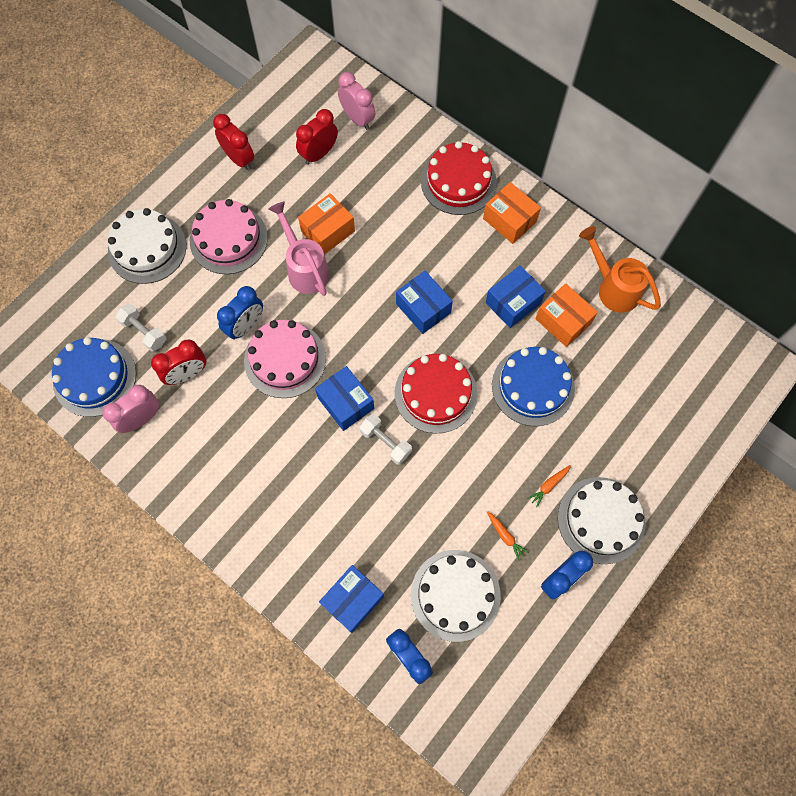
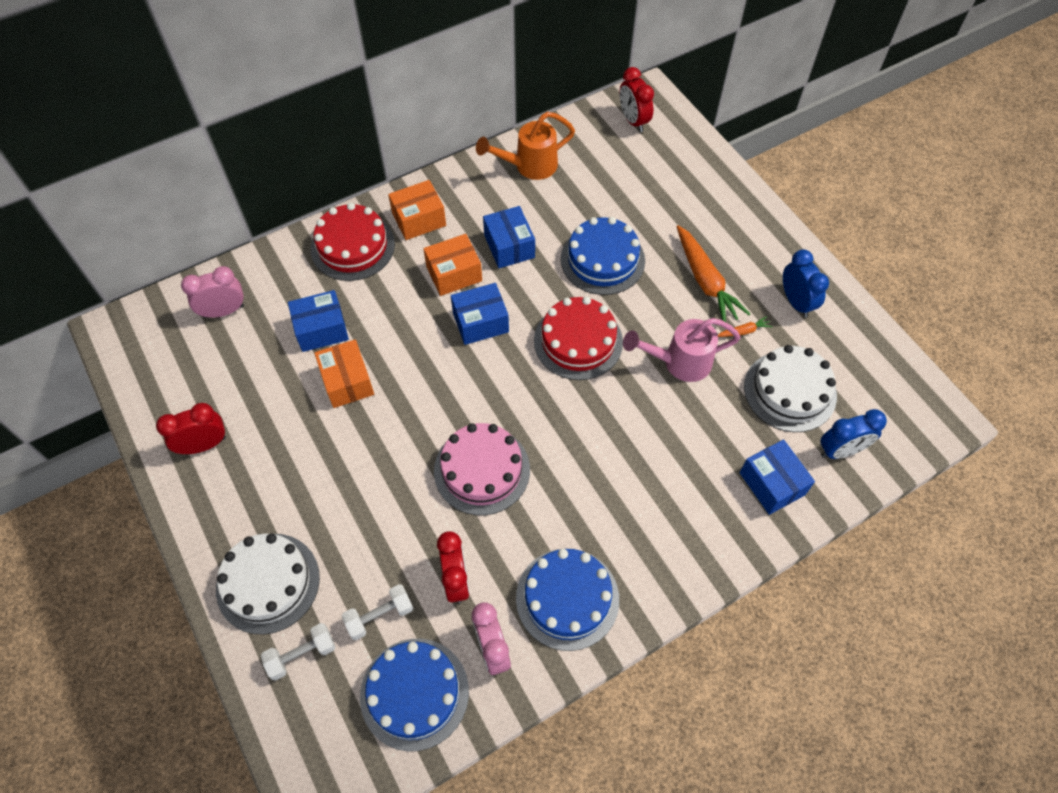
camera: 70 degrees left, 10 degrees down
pink cake [190,199,268,274] -> none
blue clock [217,286,263,340] -> none
pink watering can [269,201,330,296] -> pink watering can moved to [623,318,741,382]
red clock [296,109,338,165] -> red clock moved to [619,67,654,132]
blue box [315,366,374,431] -> blue box moved to [288,290,349,352]
white dumbbell [360,414,412,465] -> white dumbbell moved to [261,623,336,680]
orange carrot [527,465,571,508] -> orange carrot [676,225,750,322], size x2.23
orange box [535,283,598,347] -> orange box moved to [423,234,482,296]
white cake [558,477,646,564] -> none
none -> blue cake [516,549,619,651]

